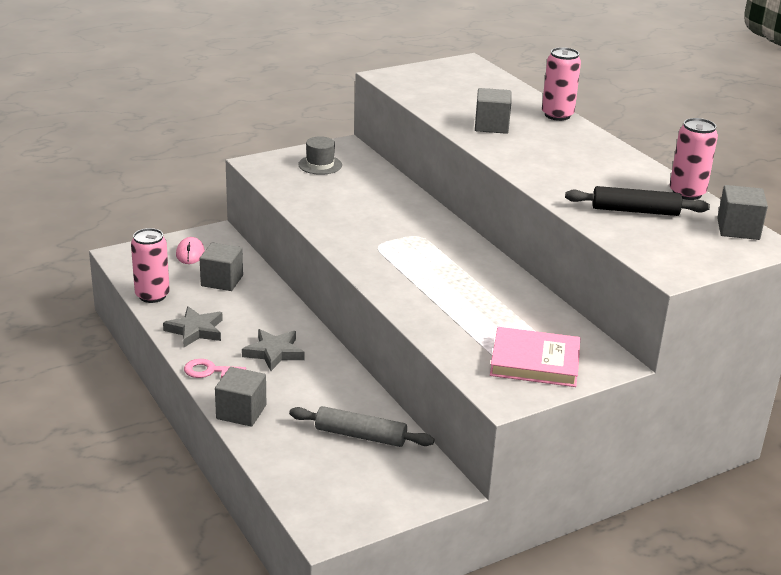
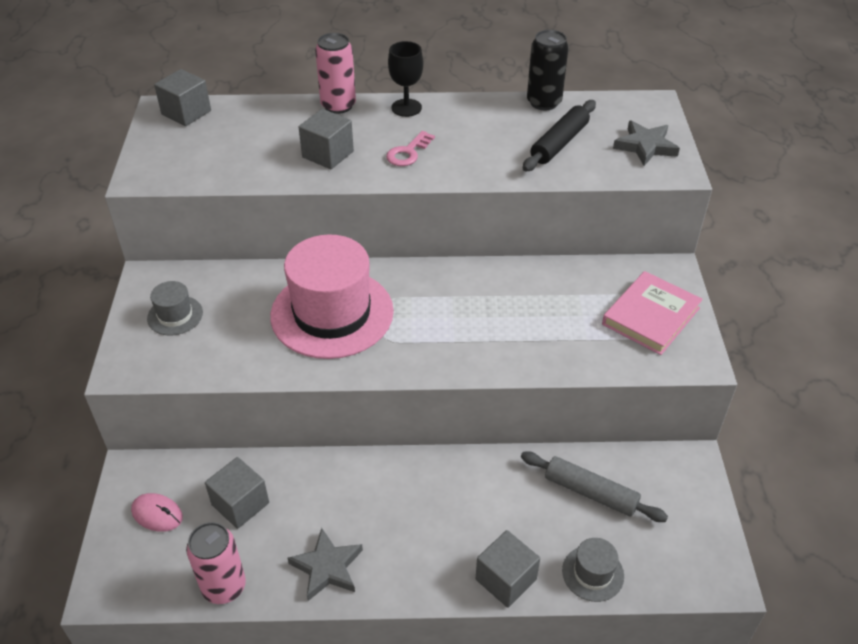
camera: 60 degrees left, 15 degrees up
pink key [184,359,246,378] -> pink key moved to [386,131,435,166]
grey star [242,329,305,371] -> grey star moved to [613,121,680,166]
grey rolling pin [289,406,434,447] -> grey rolling pin turned 75 degrees clockwise [521,451,668,522]
pink can [670,118,718,200] -> black can [527,30,569,110]
grey cube [717,185,768,240] -> grey cube moved to [154,69,211,126]
none -> pink hat [270,234,394,359]
none -> black goblet [388,41,423,117]
none -> grey hat [562,538,624,602]

